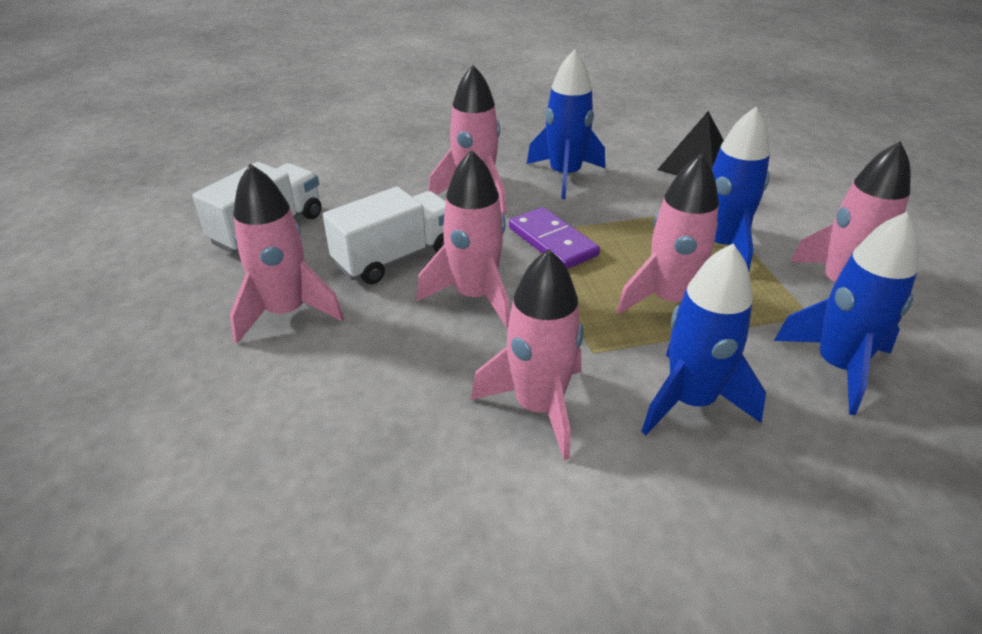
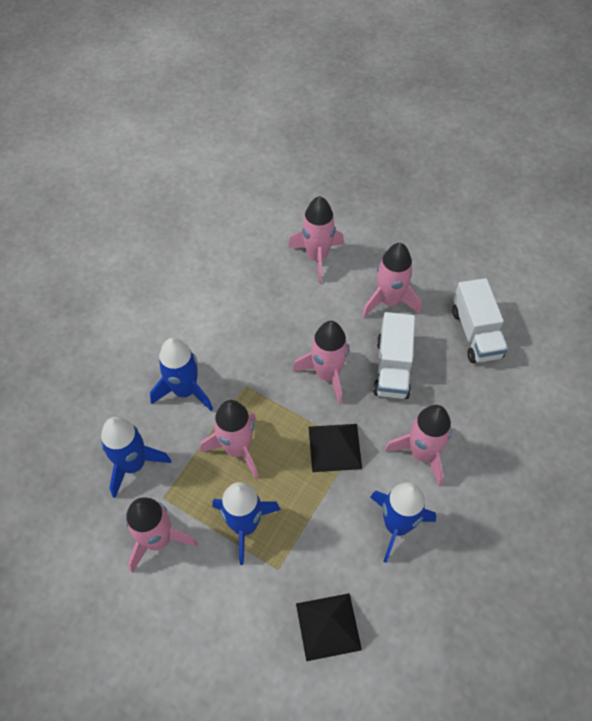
camera: 135 degrees right, 20 degrees up
pink rocket [471,249,583,460] -> pink rocket moved to [288,196,344,283]
purple domino [509,207,600,269] -> black pyramid [309,424,362,472]

